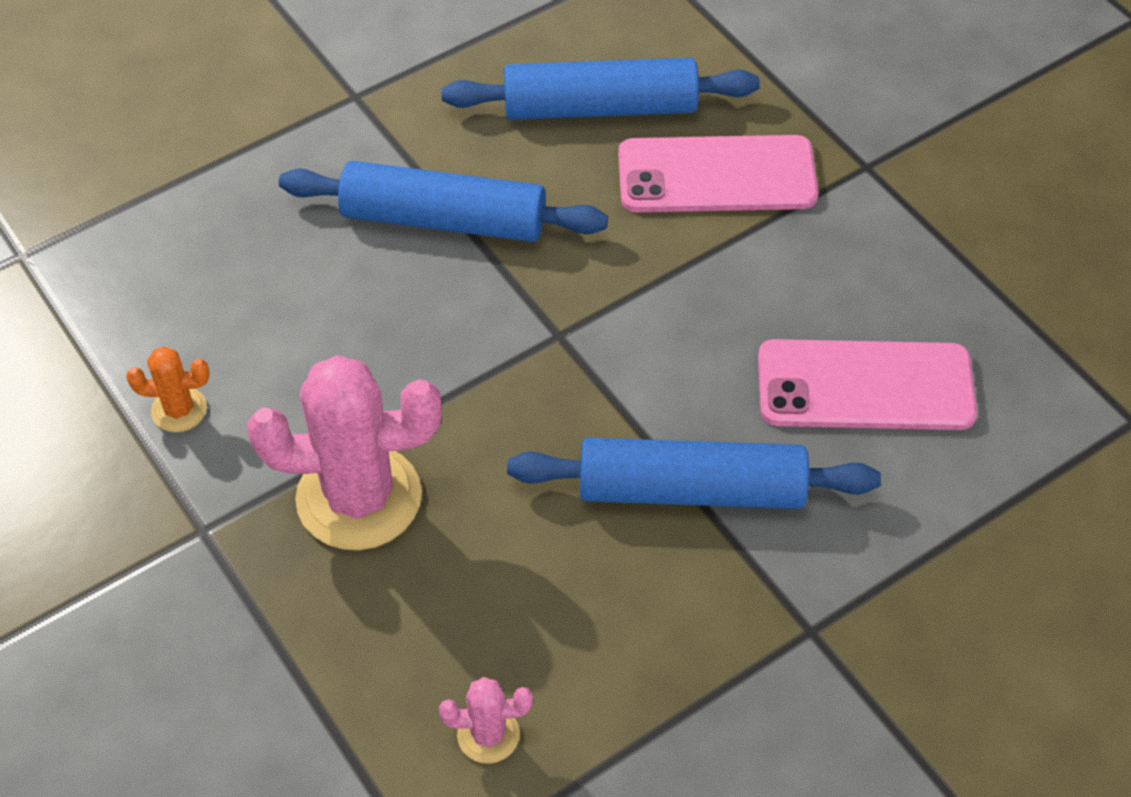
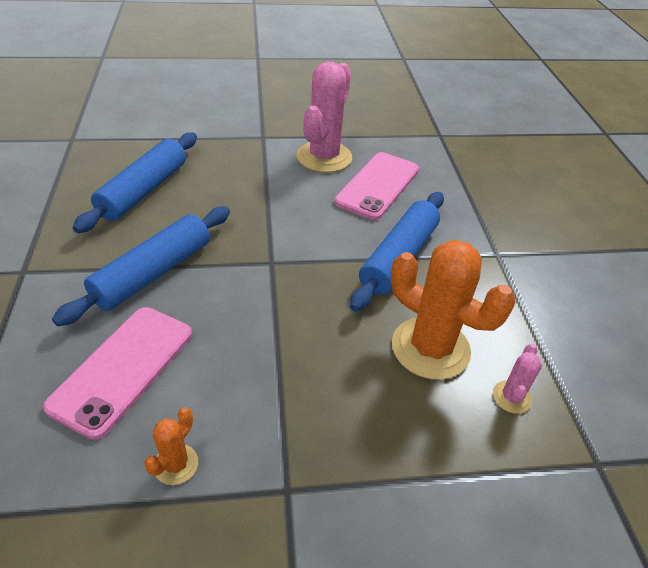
camera: 65 degrees left, 10 degrees down
pink cactus [247,355,442,550] -> pink cactus moved to [296,62,352,173]
pink phone [618,135,818,212] -> pink phone moved to [43,307,192,440]
none -> orange cactus [391,240,516,380]

